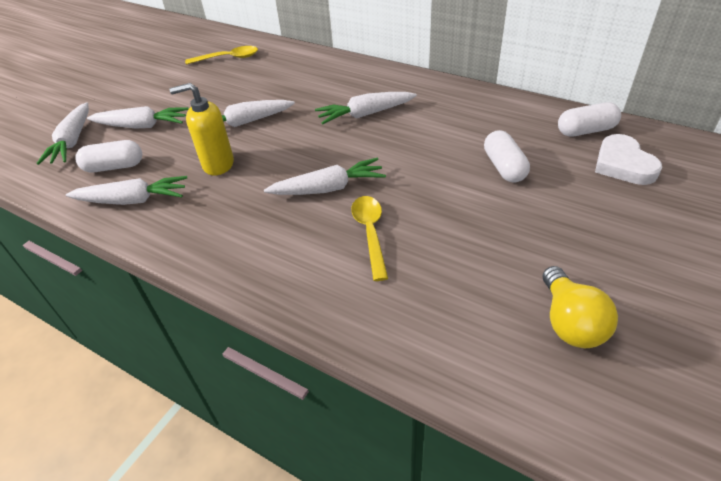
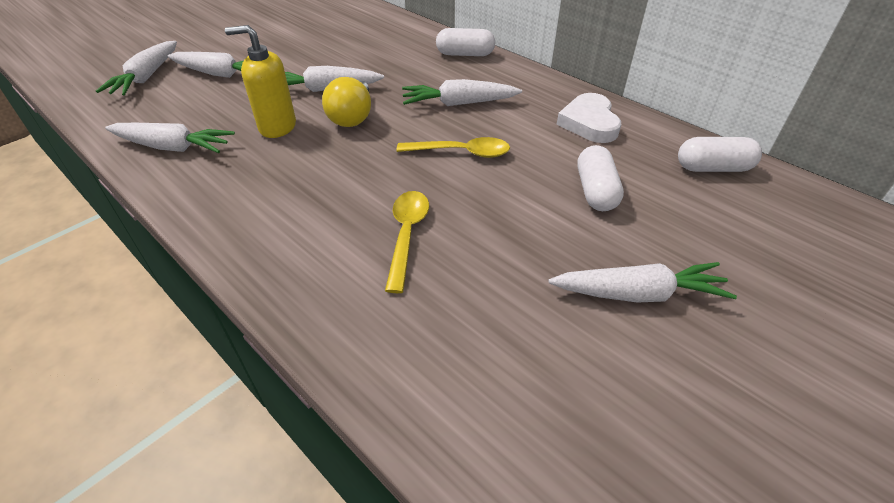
camera: 10 degrees right, 0 degrees up
white capsule [75,140,142,173] -> white capsule moved to [436,28,495,56]
yellow spoon [185,46,258,65] -> yellow spoon moved to [397,137,510,158]
white carrot [264,158,386,195] -> white carrot moved to [549,262,737,303]
yellow light bulb [543,266,618,348] -> yellow light bulb moved to [322,77,371,127]
white heart [595,134,662,185] -> white heart moved to [557,93,621,143]

